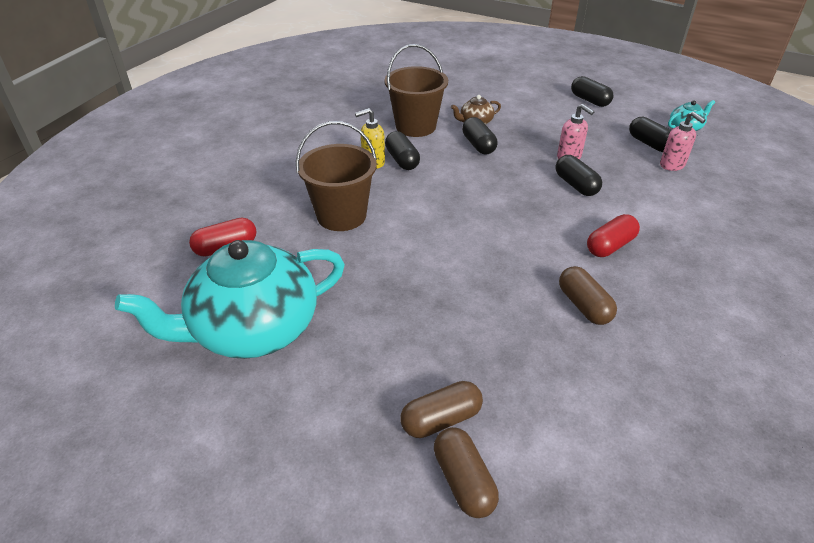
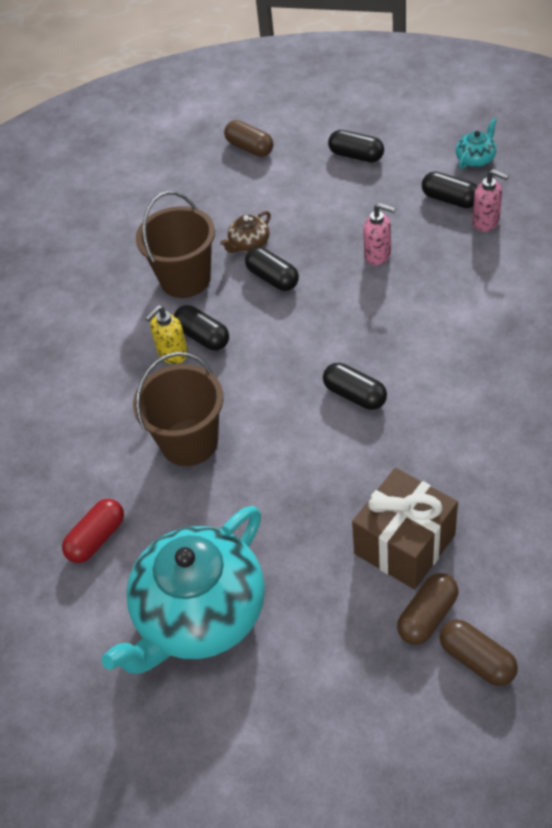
camera: 20 degrees left, 10 degrees up
black capsule [555,155,602,196] -> black capsule moved to [323,363,387,410]
brown capsule [559,266,617,325] -> brown capsule moved to [224,120,273,157]
red capsule [587,214,640,257] -> none
none -> brown gift [352,468,458,589]

